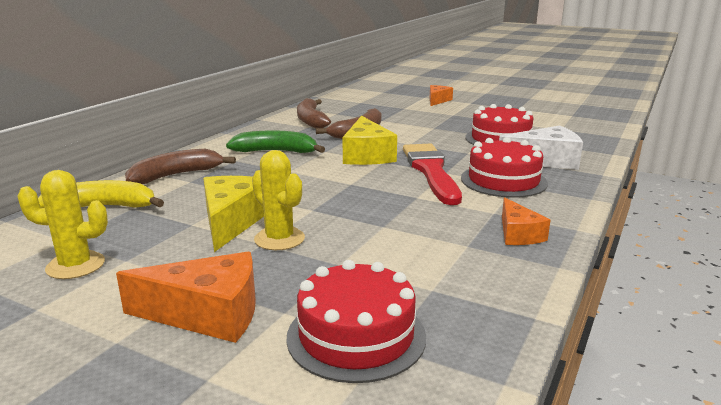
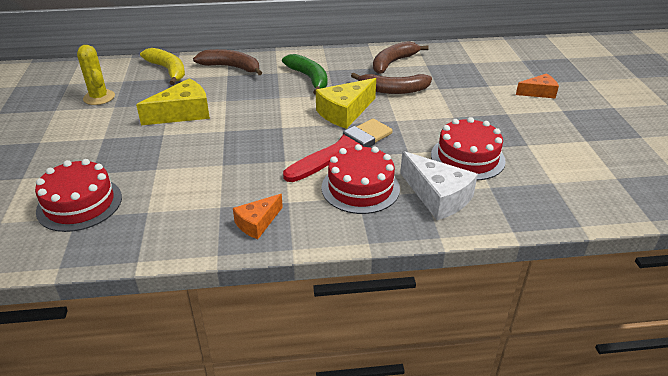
camera: 55 degrees right, 15 degrees up
orange cheese [116,251,256,343] -> none
yellow cactus [252,150,305,250] -> none

